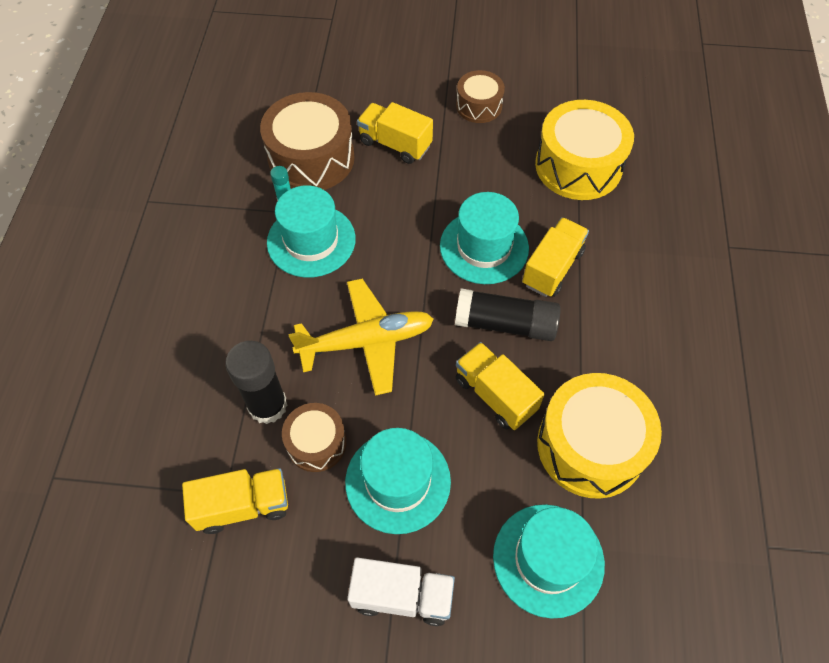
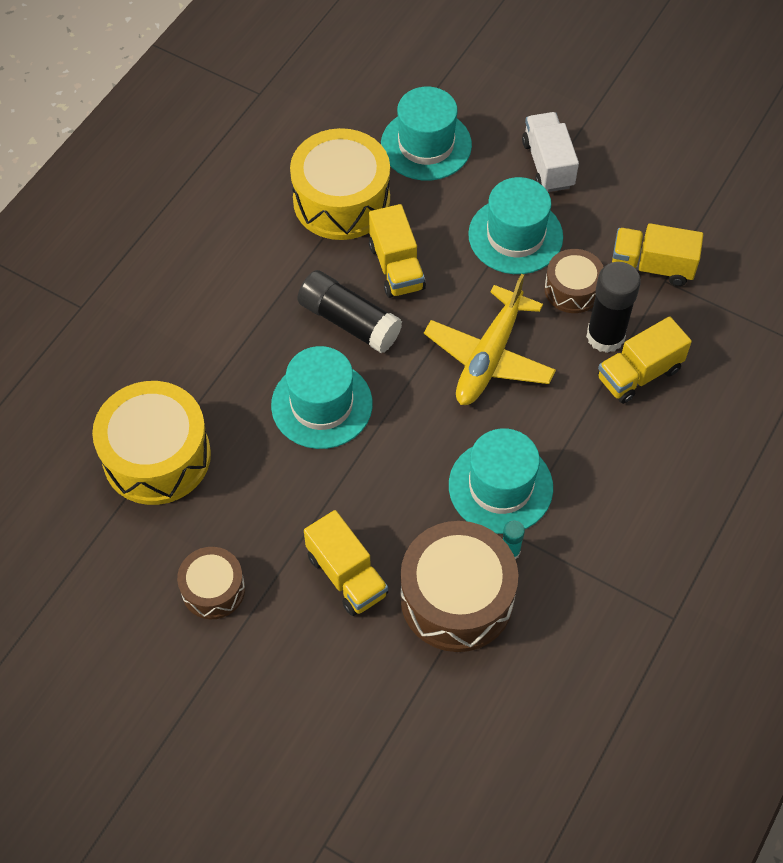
camera: 155 degrees left, 0 degrees up
yellow plane [288,279,434,396] -> yellow plane turned 75 degrees counterclockwise [424,274,556,405]
white truck [347,557,455,626] -> white truck turned 45 degrees clockwise [522,112,579,192]
yellow truck [522,217,589,297] -> yellow truck moved to [598,316,692,404]

